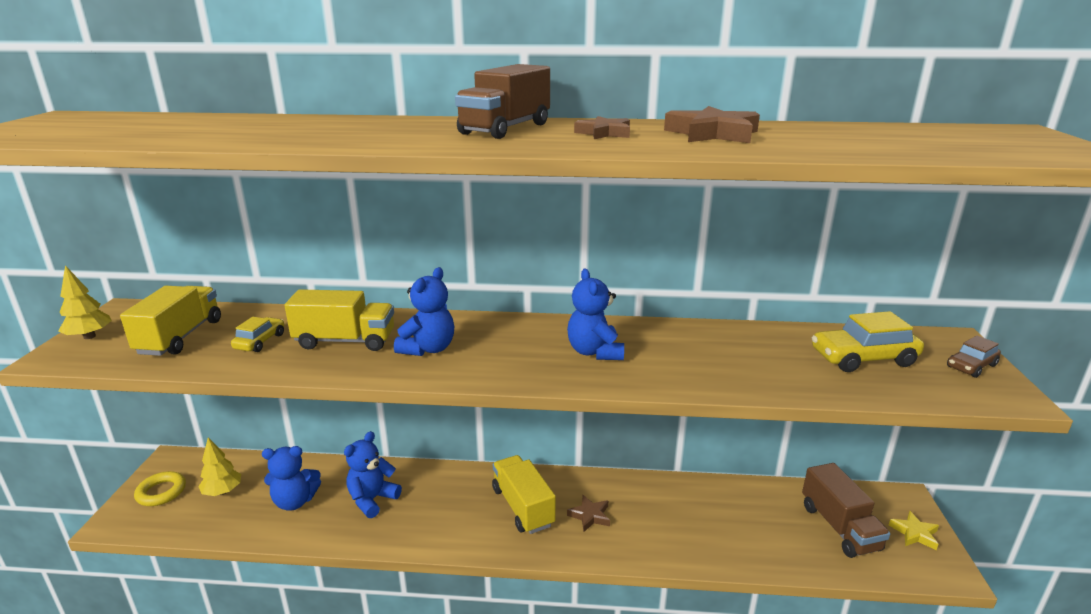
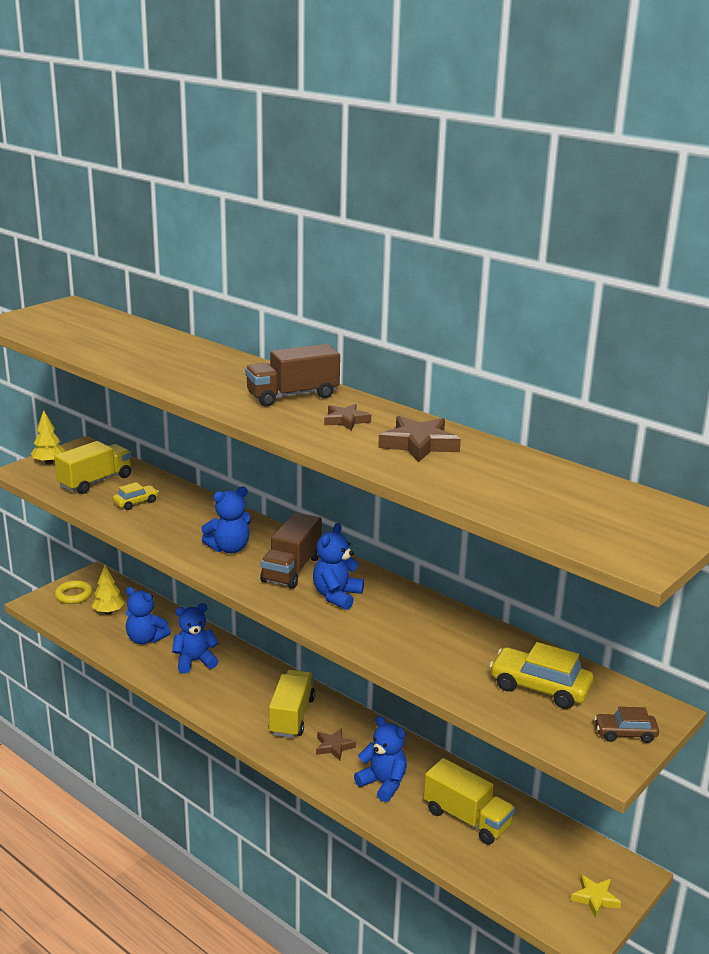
camera: 35 degrees right, 0 degrees up
yellow truck [285,289,394,351] -> yellow truck moved to [424,758,515,845]
brown truck [802,463,890,558] -> brown truck moved to [260,512,322,589]
none -> blue teddy bear [354,716,407,802]

